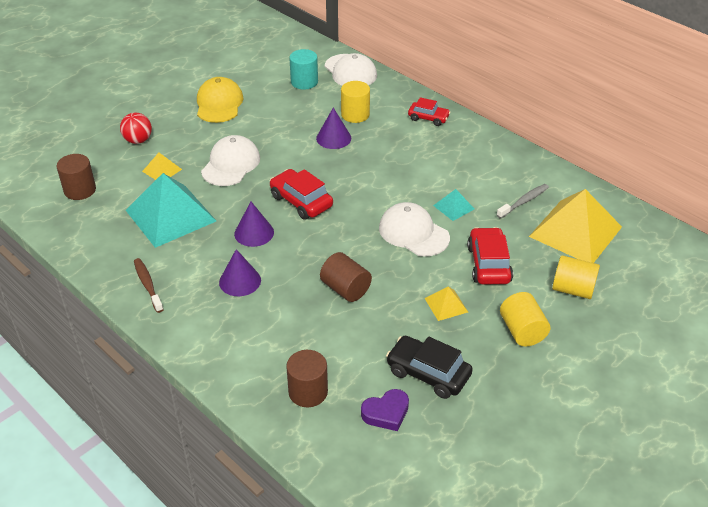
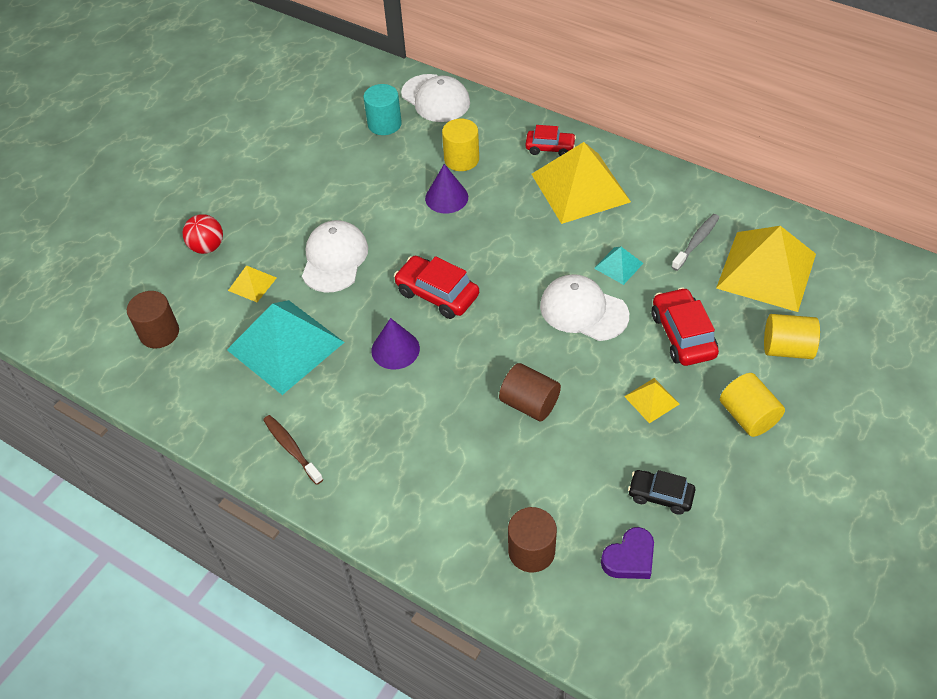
camera: 10 degrees left, 10 degrees up
yellow cap [197,77,243,123] -> none
purple cone [219,249,261,296] -> none
black car [386,336,473,399] -> black car [628,470,695,515], size x0.66
none -> yellow pyramid [532,142,631,224]

